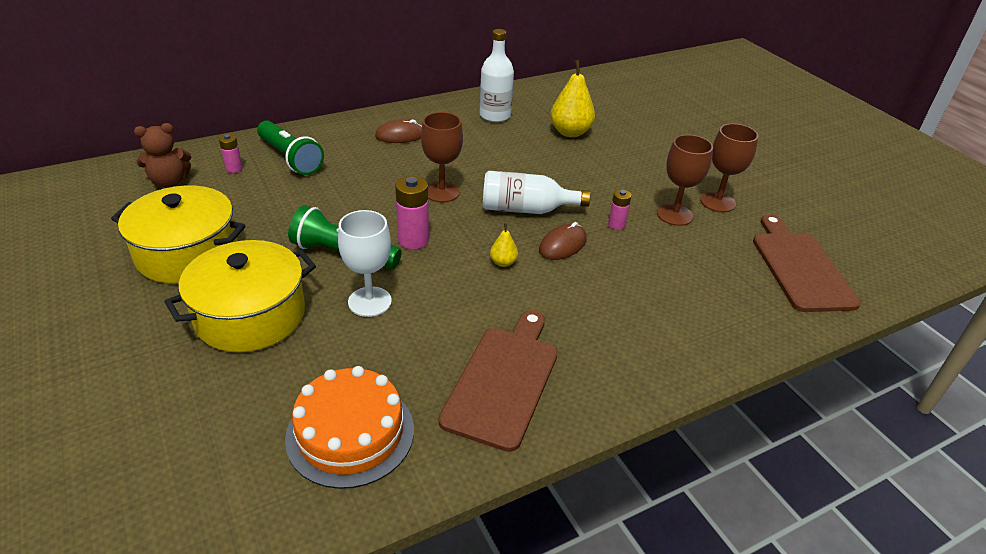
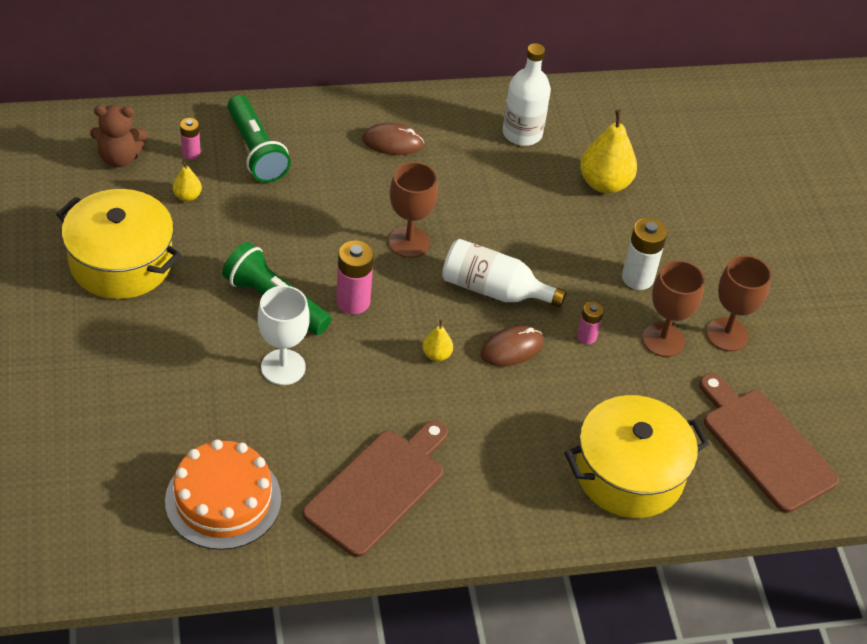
camera: 15 degrees right, 10 degrees up
yellow pot [164,240,316,353] -> yellow pot moved to [564,395,709,518]
brown cutting board [753,214,861,312] -> brown cutting board turned 45 degrees counterclockwise [699,373,839,513]
none -> yellow pear [173,161,202,201]
none -> white battery [622,218,667,290]

